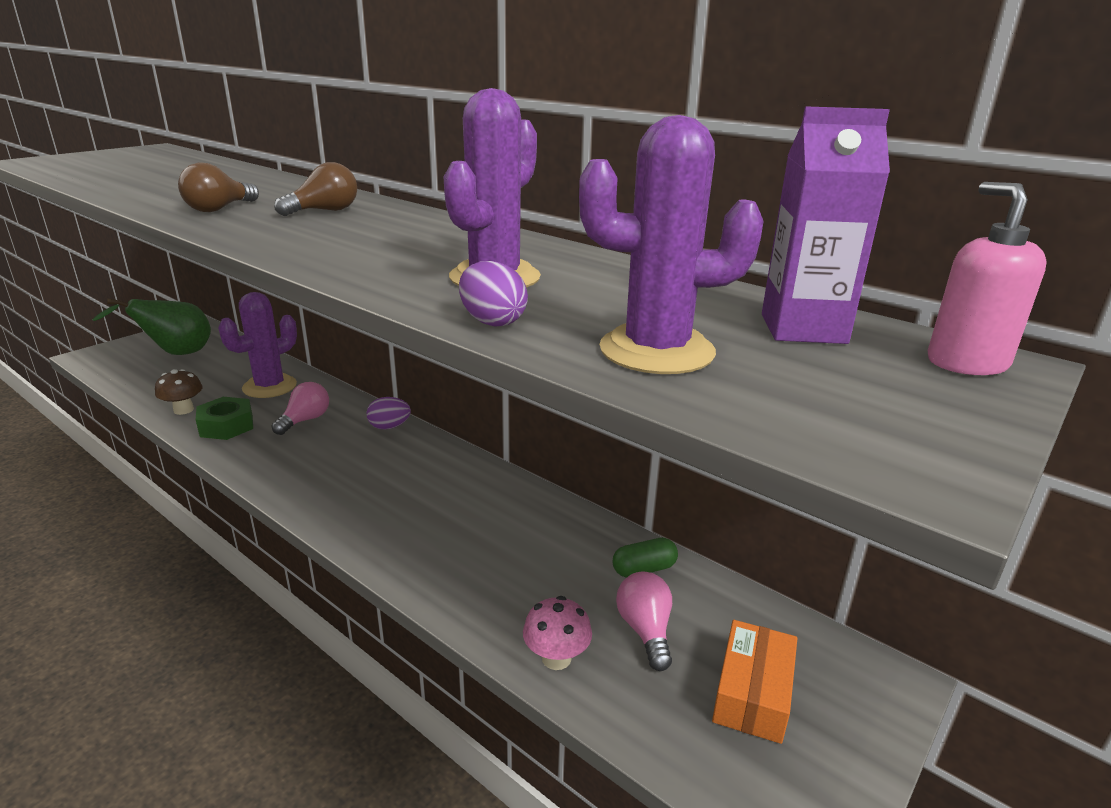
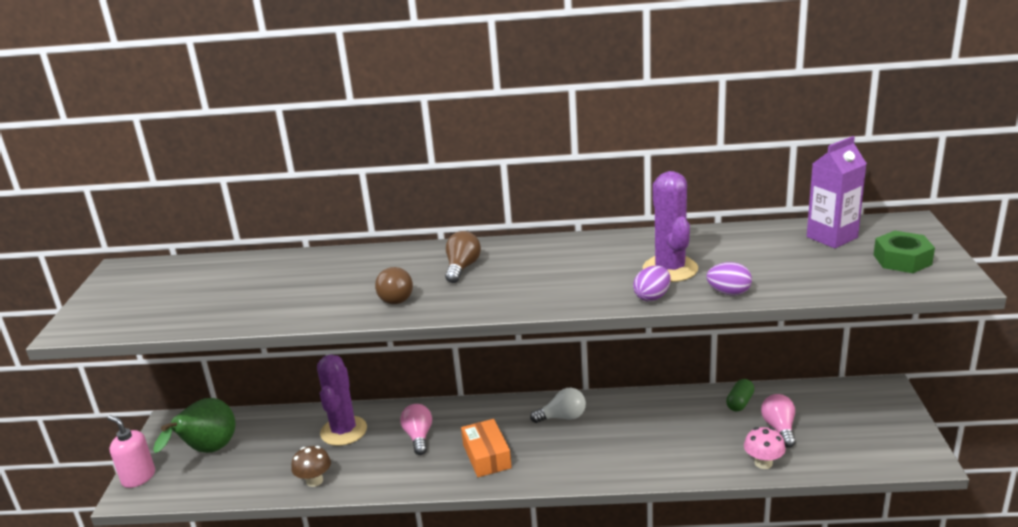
camera: 35 degrees left, 0 degrees up
green nut [195,397,253,440] -> green nut moved to [874,231,935,273]
purple egg [366,397,411,430] -> purple egg moved to [633,266,671,301]
purple cactus [579,115,764,374] -> none
pink light bulb [616,572,672,671] -> pink light bulb turned 45 degrees clockwise [761,394,796,448]
orange box [712,620,797,744] -> orange box moved to [461,419,512,477]
pink soap dispenser [928,182,1047,375] -> pink soap dispenser moved to [107,415,155,488]
none -> white light bulb [530,388,586,423]

